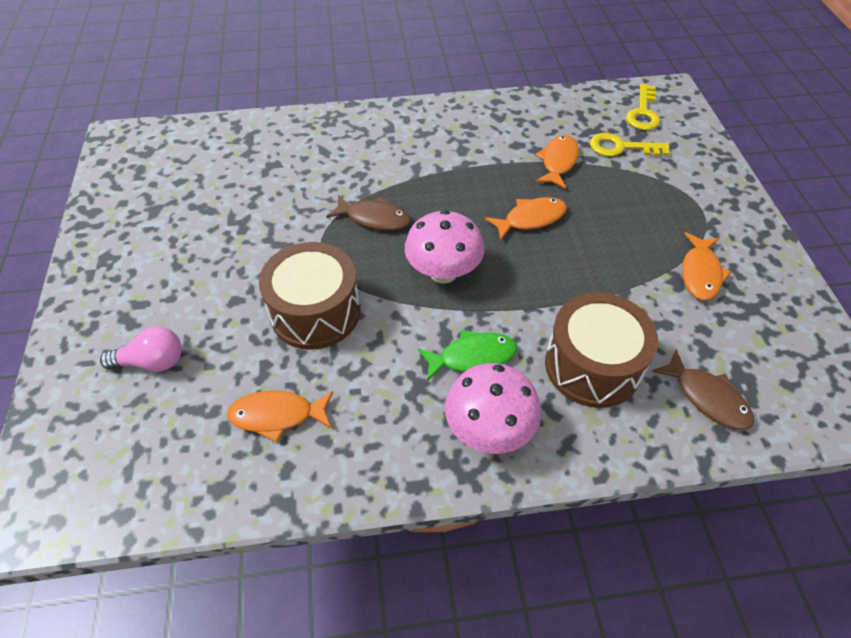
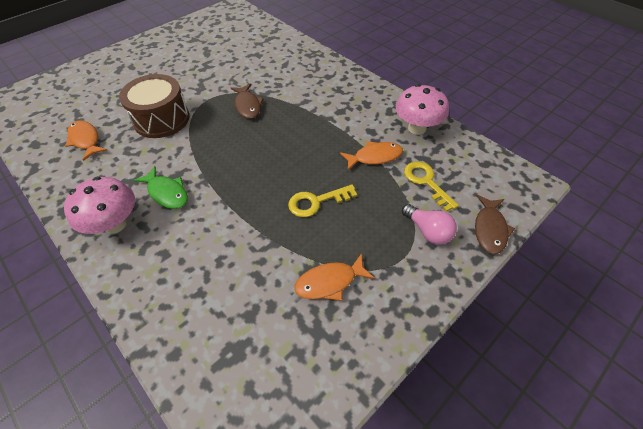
camera: 55 degrees right, 0 degrees up
pink light bulb [100,326,182,372] -> pink light bulb moved to [402,204,457,245]
pink mushroom [405,210,484,284] -> pink mushroom moved to [396,84,449,135]
orange fish [485,197,567,241] -> none
brown drum [545,292,658,408] -> none
yellow key [626,84,660,130] -> yellow key moved to [288,184,357,217]
brown fish [652,349,755,430] -> brown fish moved to [475,195,515,254]

